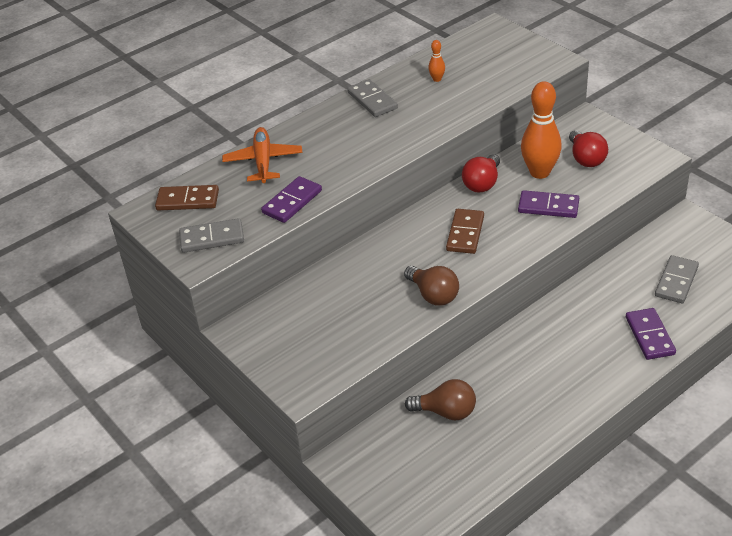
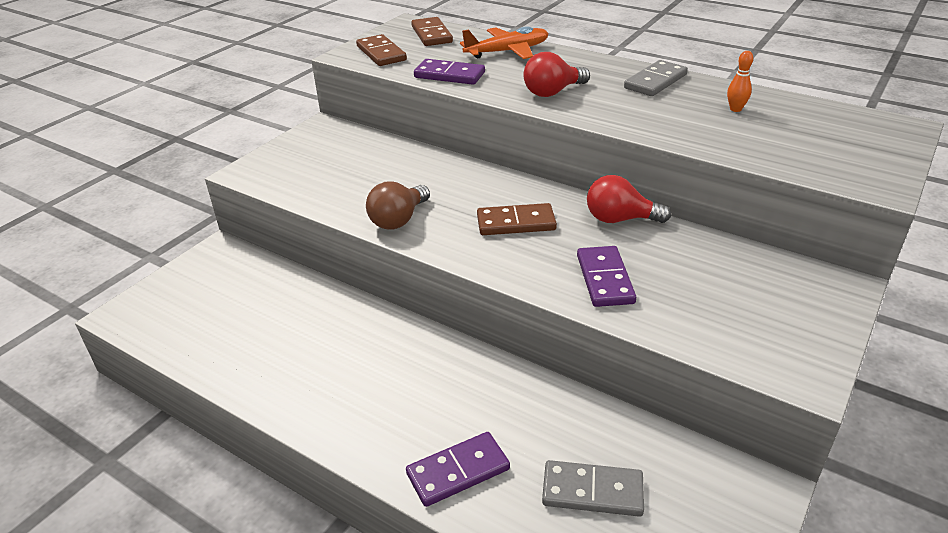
camera: 70 degrees right, 5 degrees down
grey domino [179,218,244,253] -> brown domino [356,34,407,66]
brown light bulb [405,379,476,421] -> none
orange bowling pin [521,81,562,179] -> none
red light bulb [569,130,608,167] -> red light bulb moved to [523,52,590,97]

